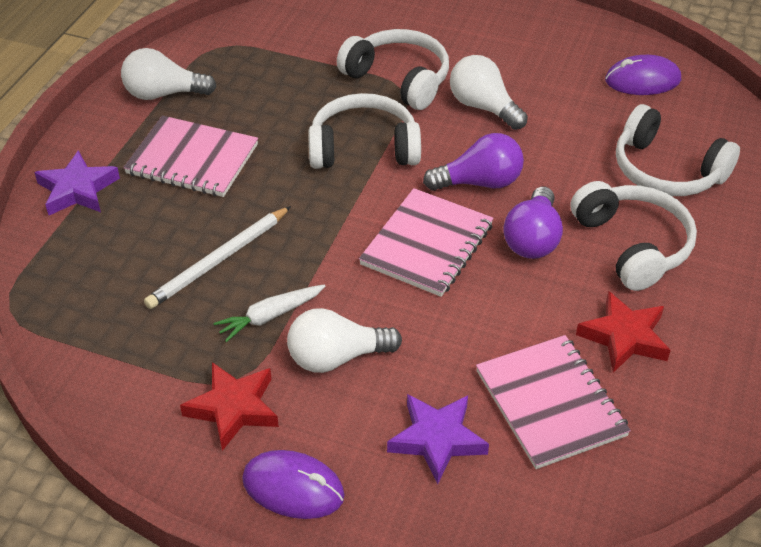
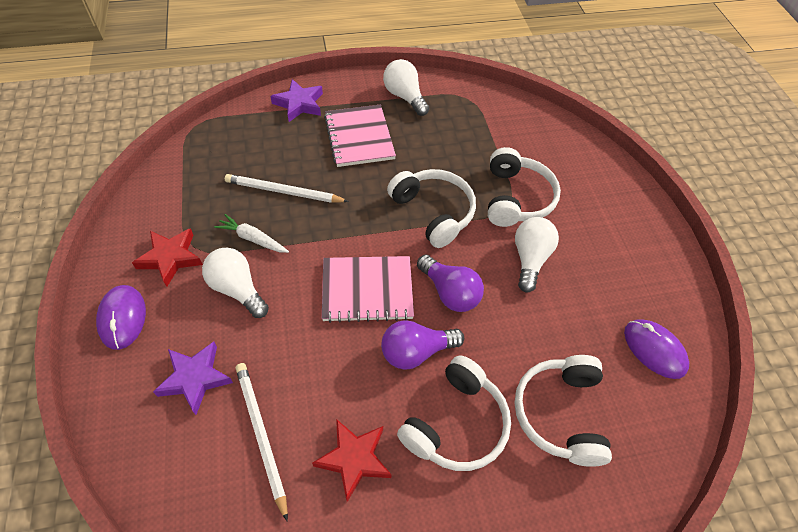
camera: 55 degrees right, 10 degrees up
pink notebook [476,335,631,469] -> white pencil [236,363,288,522]

